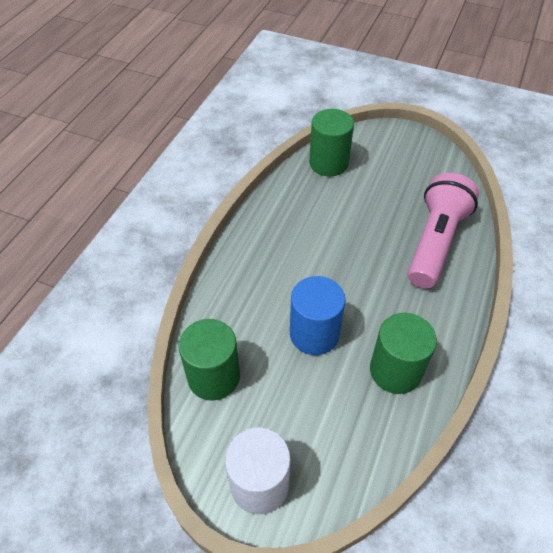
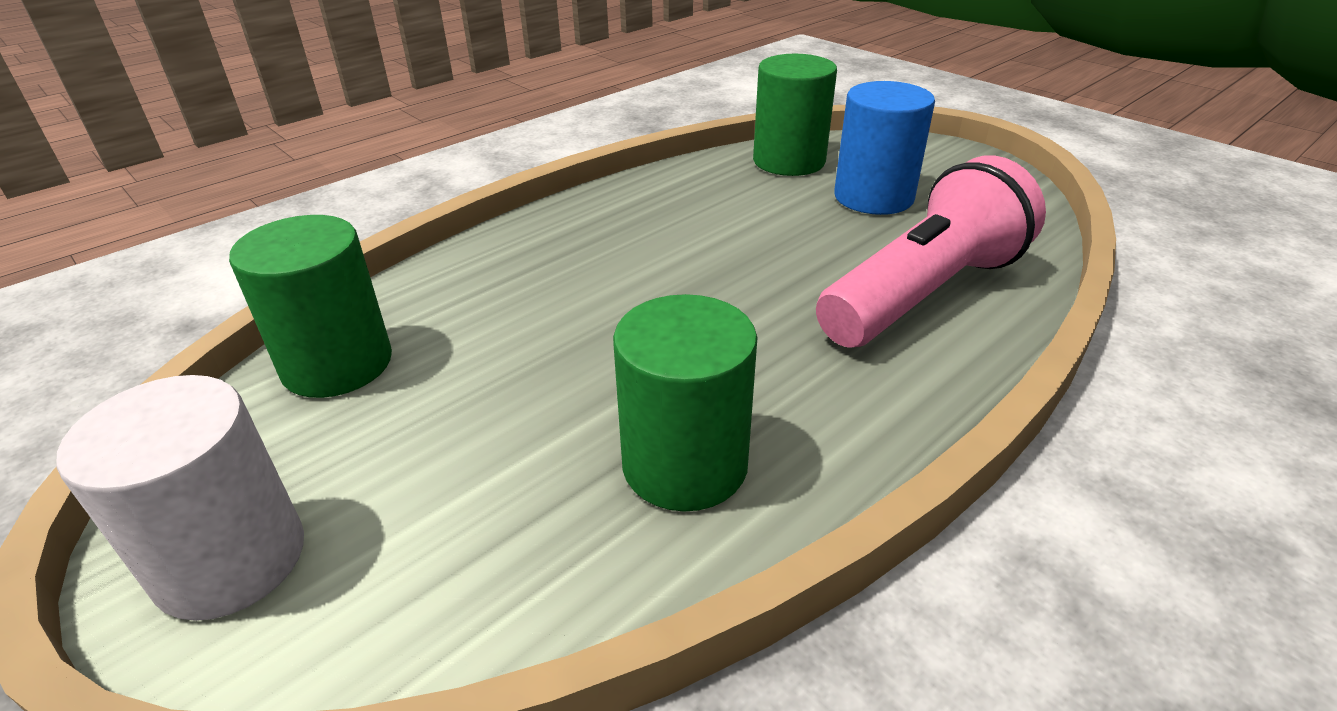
camera: 25 degrees right, 15 degrees down
blue cylinder [290,276,346,355] -> blue cylinder moved to [834,81,935,215]

